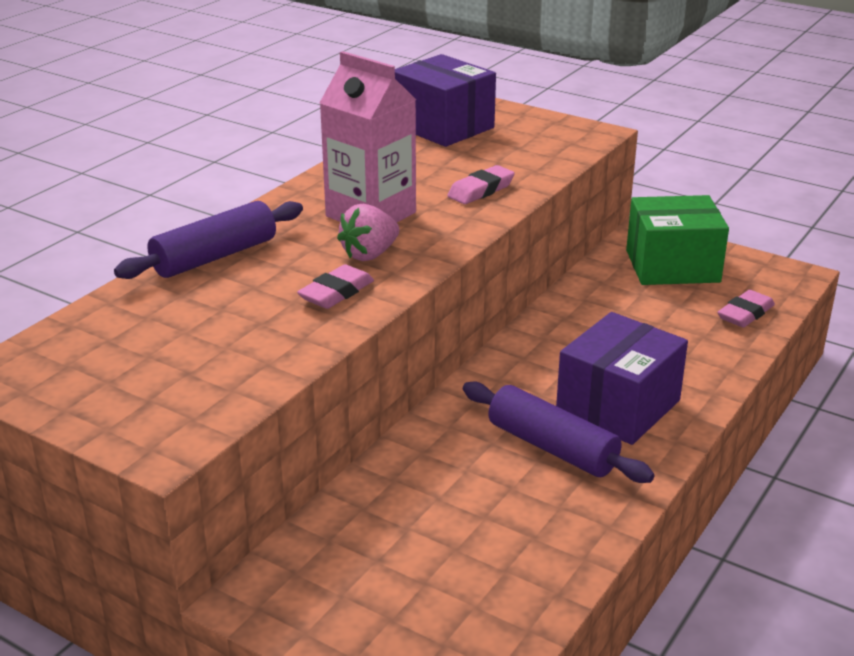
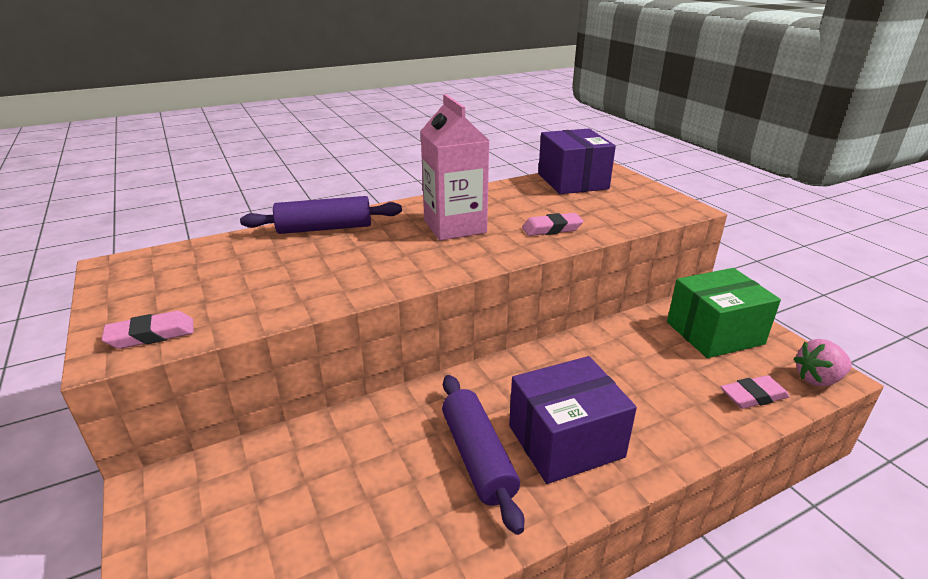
camera: 30 degrees right, 0 degrees up
pink eraser [297,264,374,309] -> pink eraser moved to [101,311,193,349]
pink strawberry [337,204,399,261] -> pink strawberry moved to [794,339,852,387]
green box [626,195,729,285] -> green box turned 45 degrees counterclockwise [667,268,781,358]

